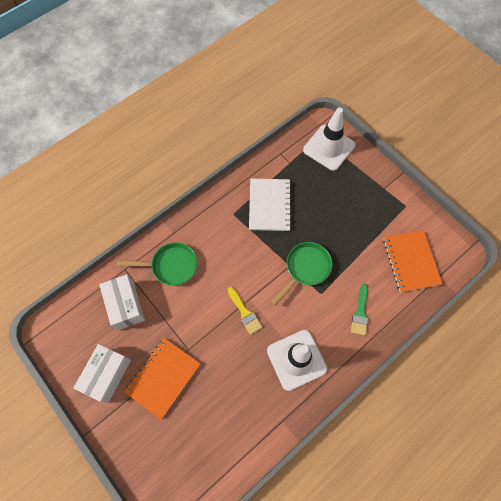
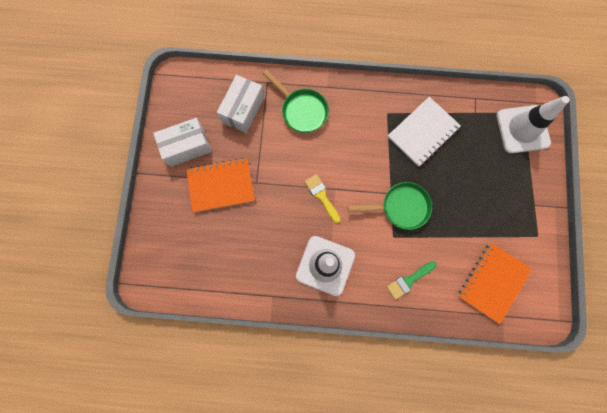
camera: 45 degrees right, 10 degrees up
yellow brush [228,287,262,335] -> yellow brush turned 135 degrees clockwise [304,174,341,223]

